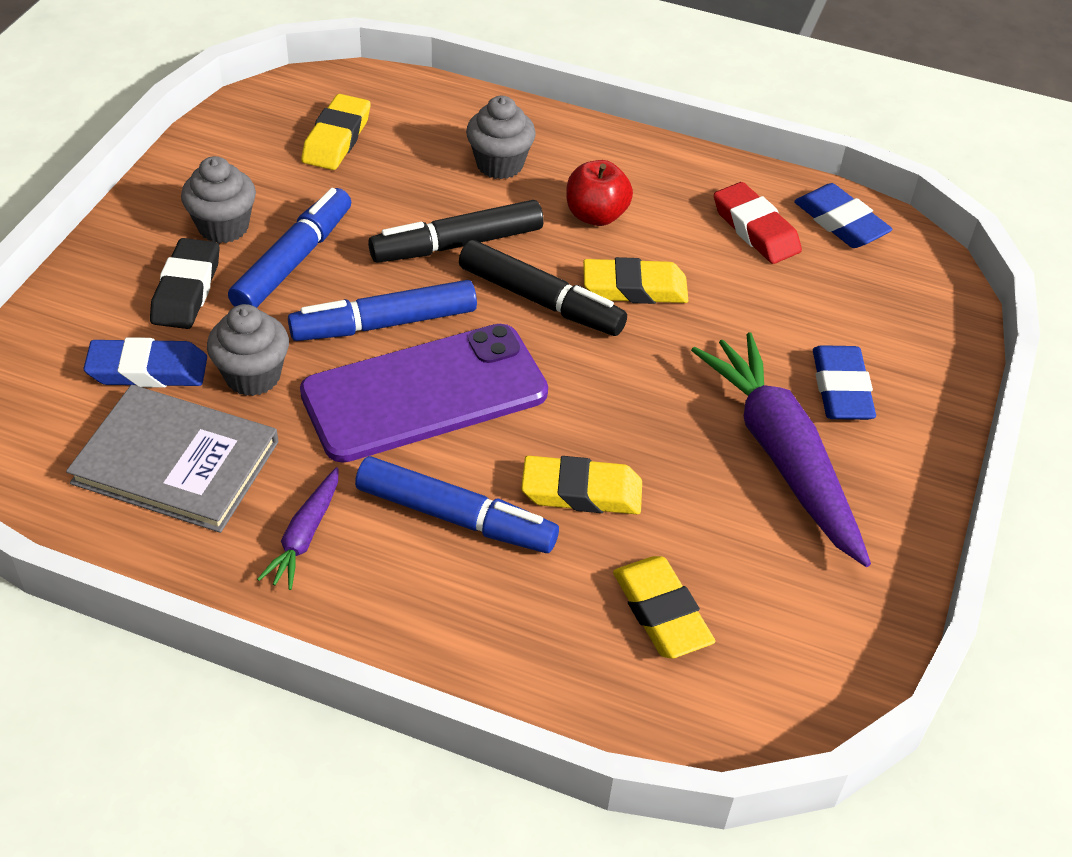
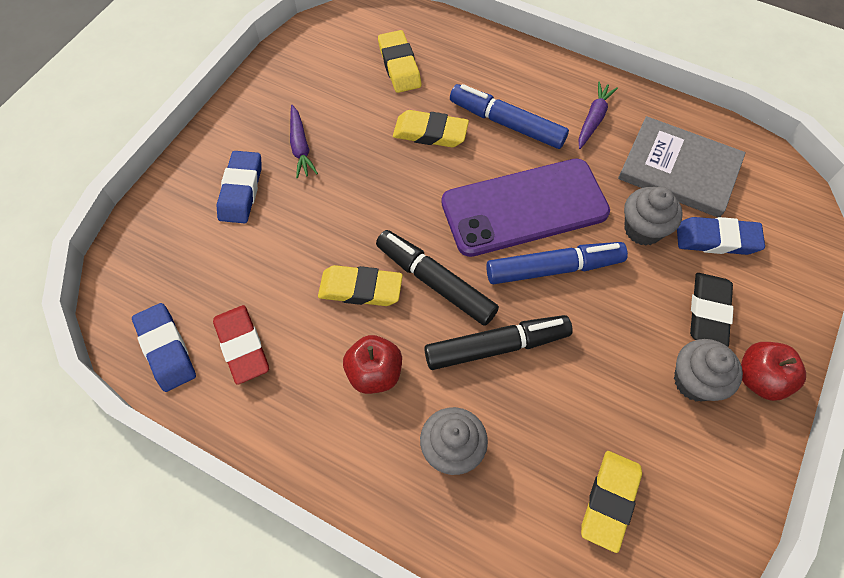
camera: 170 degrees left, 15 degrees up
blue marker [228,188,351,308] -> none
purple carrot [691,332,871,567] -> purple carrot [290,105,318,178], size x0.48
none -> red apple [741,342,806,401]

